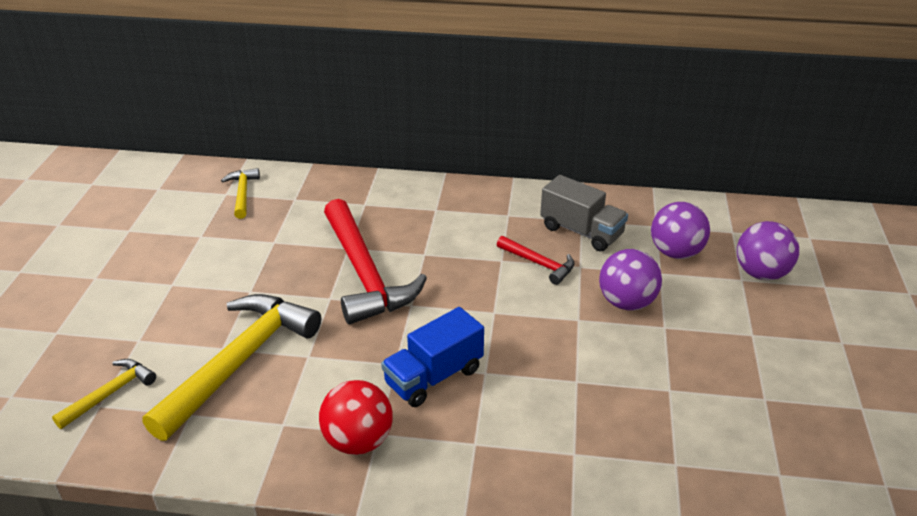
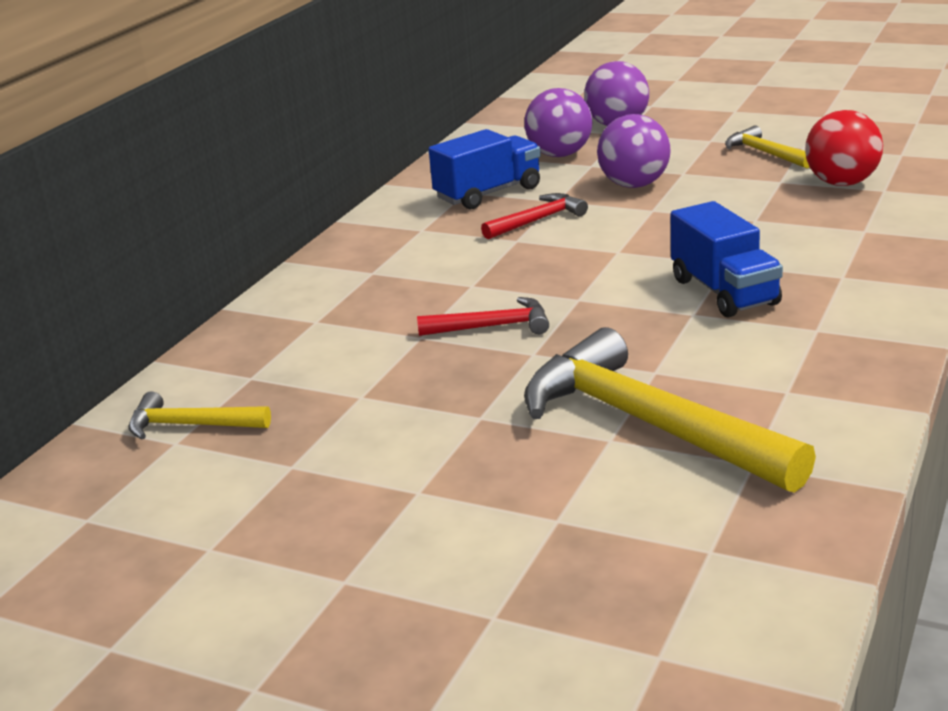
camera: 70 degrees left, 10 degrees down
yellow hammer [52,359,156,429] -> yellow hammer moved to [725,125,810,168]
red ball [319,380,393,455] -> red ball moved to [805,110,883,186]
red hammer [324,199,427,324] -> red hammer [417,297,549,336], size x0.48
grey truck [540,175,628,251] -> blue truck [429,129,541,209]

